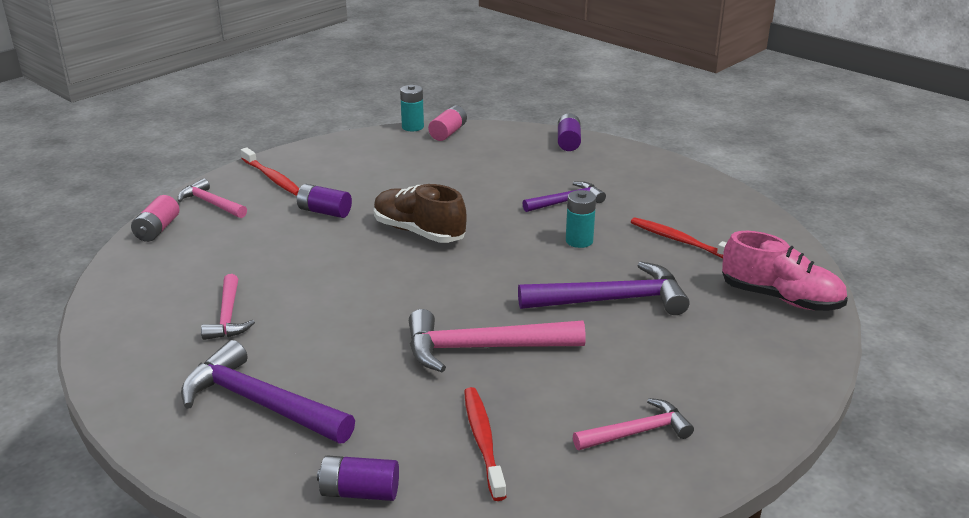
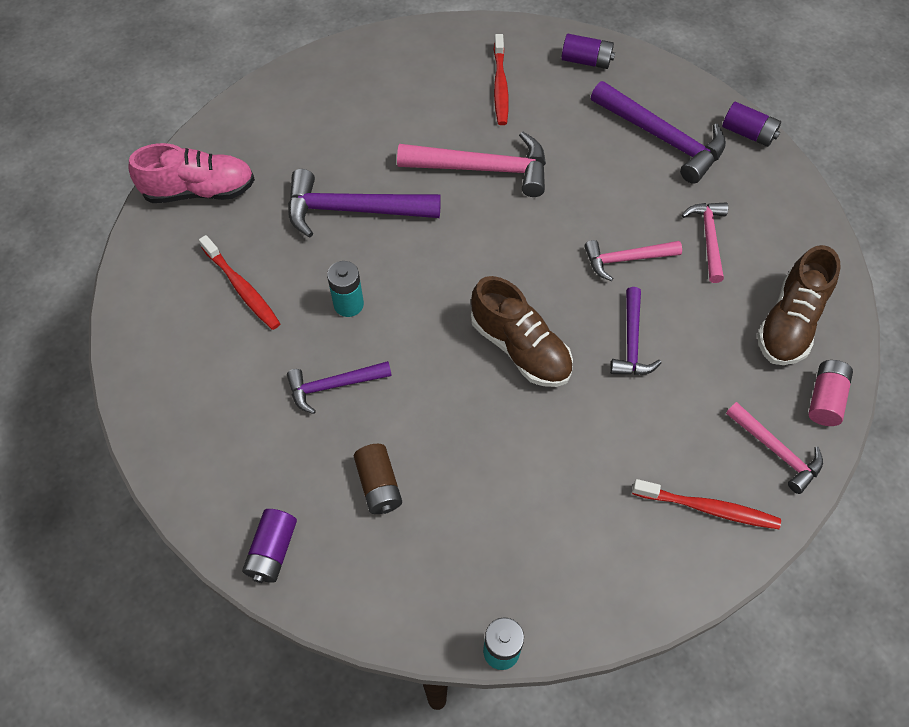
camera: 170 degrees left, 30 degrees up
red toothbrush [241,148,300,195] -> red toothbrush turned 135 degrees clockwise [632,479,781,529]
purple battery [297,184,352,218] -> purple battery moved to [722,102,781,147]
pink battery [428,105,467,141] -> none
pink hammer [573,398,694,450] -> pink hammer moved to [584,240,682,281]
pink shoe [722,231,848,311] -> pink shoe turned 135 degrees clockwise [129,143,255,203]
none -> brown battery [354,444,402,514]
none -> purple hammer [610,287,662,375]
none -> brown shoe [757,245,841,365]

